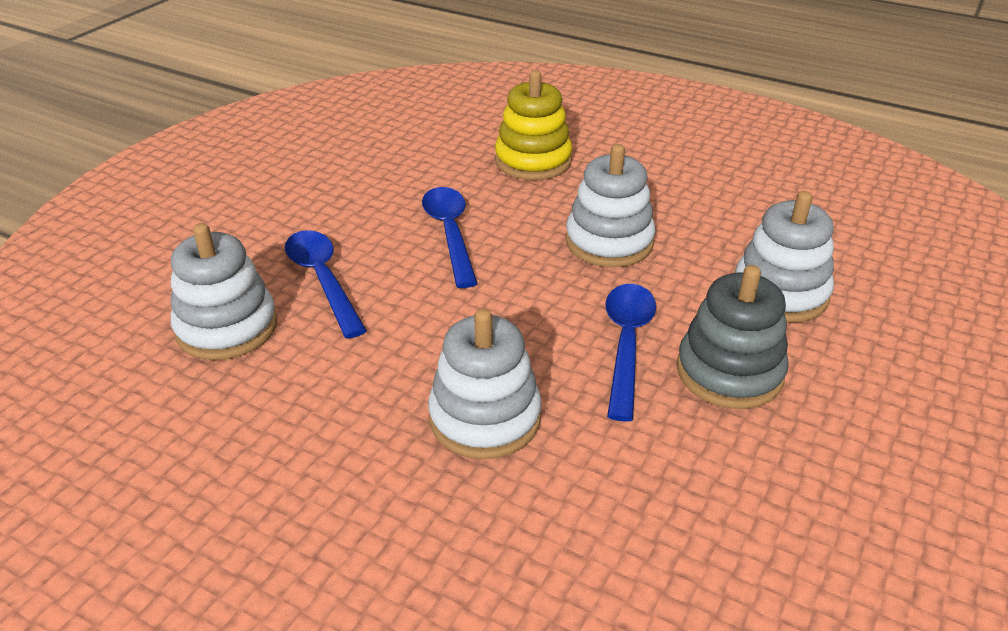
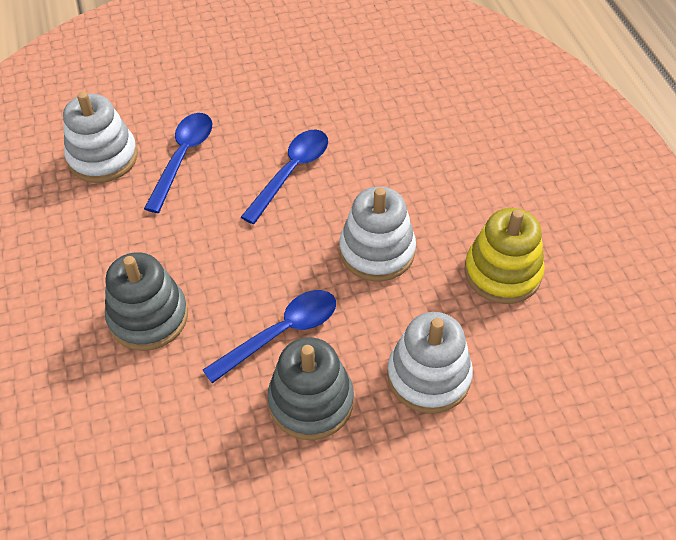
camera: 45 degrees right, 15 degrees up
white stacking toy [428,308,542,459] -> grey stacking toy [105,252,188,351]
yellow stacking toy [495,70,573,180] -> yellow stacking toy moved to [464,208,545,304]

